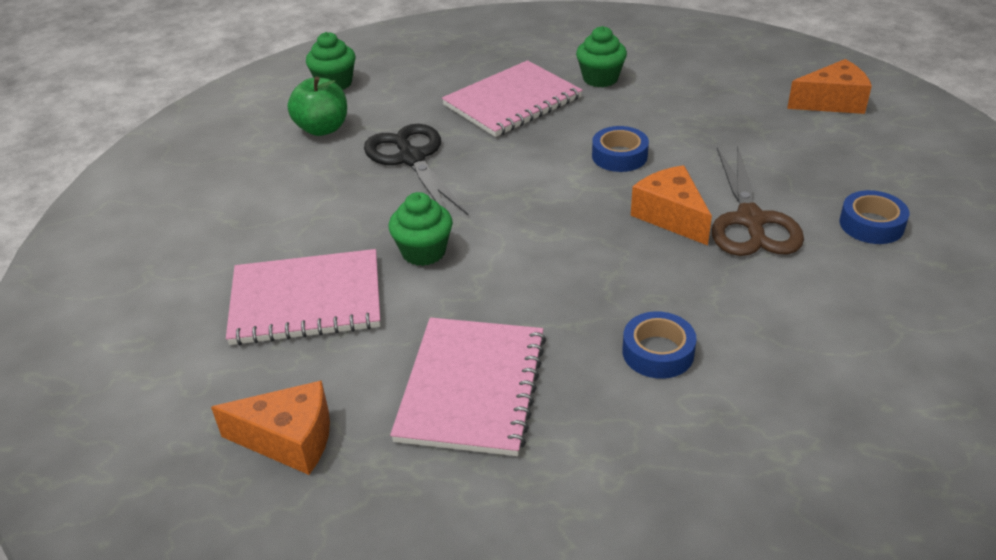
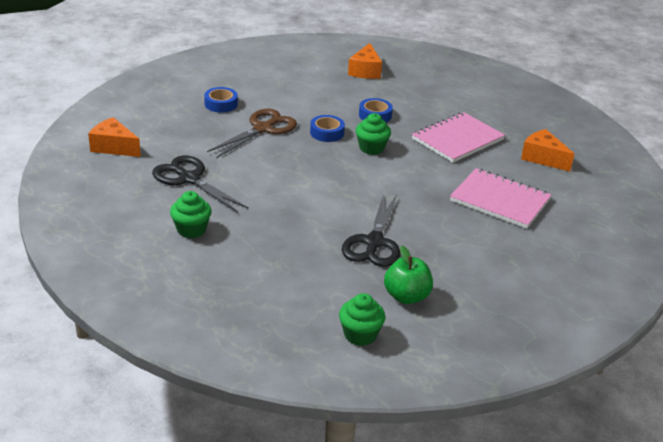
camera: 145 degrees left, 5 degrees down
green cupcake [388,192,453,266] -> green cupcake moved to [356,113,391,155]
pink notebook [442,60,583,137] -> none
blue tape [592,126,649,172] -> blue tape moved to [310,115,345,142]
orange cheese [631,165,712,245] -> orange cheese moved to [348,43,382,79]
none -> black scissors [152,155,249,213]

